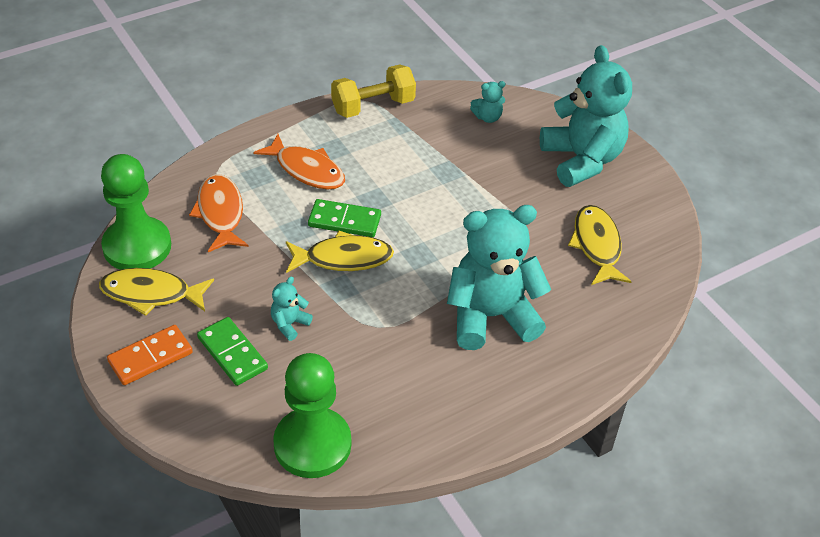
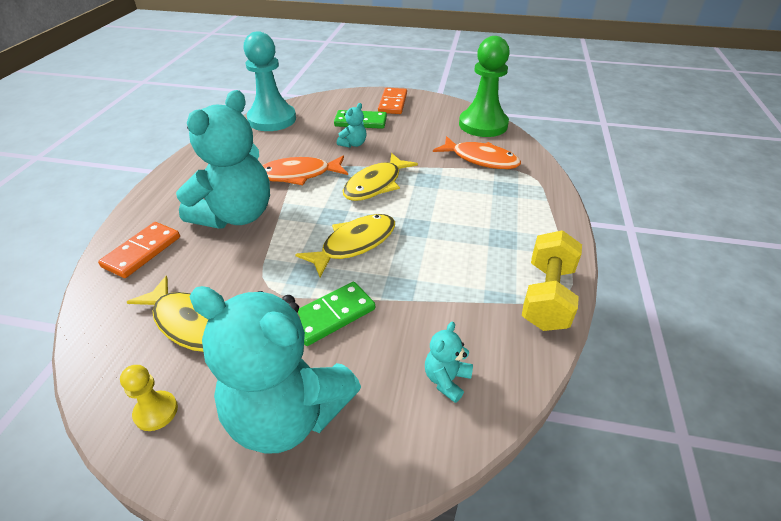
camera: 135 degrees right, 5 degrees down
yellow fish [99,268,214,316] -> yellow fish moved to [295,214,395,278]
orange fish [253,134,345,189] -> orange fish moved to [262,155,348,185]
turquoise teddy bear [271,277,313,341] -> turquoise teddy bear turned 45 degrees clockwise [337,103,366,148]
green pawn [273,353,351,478] -> turquoise pawn [243,31,296,131]
green domino [308,199,381,237] -> green domino moved to [298,282,375,346]
none -> orange domino [98,222,180,278]
none -> yellow pawn [120,365,178,431]

